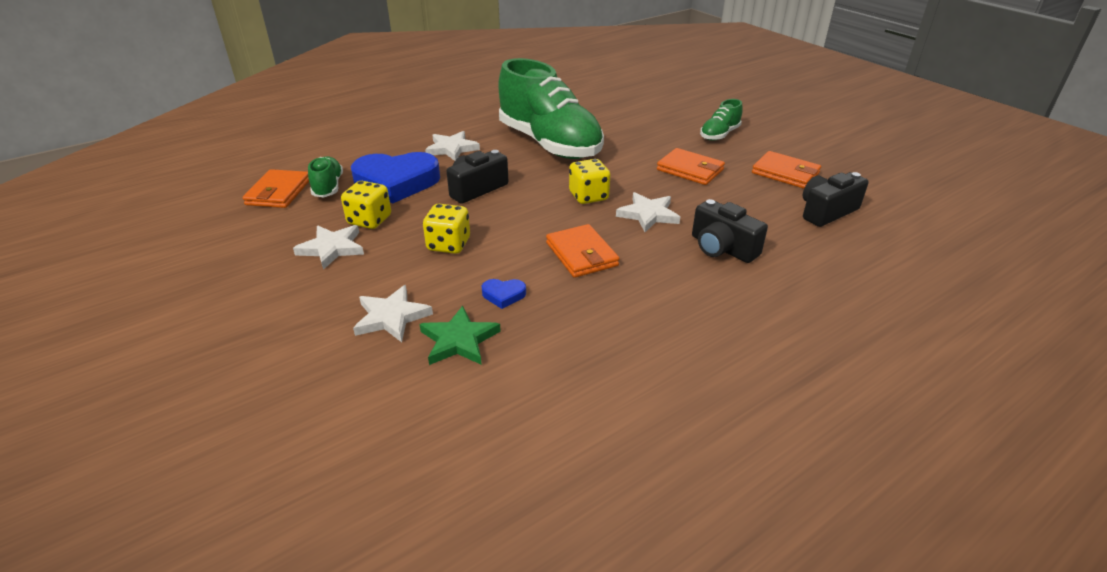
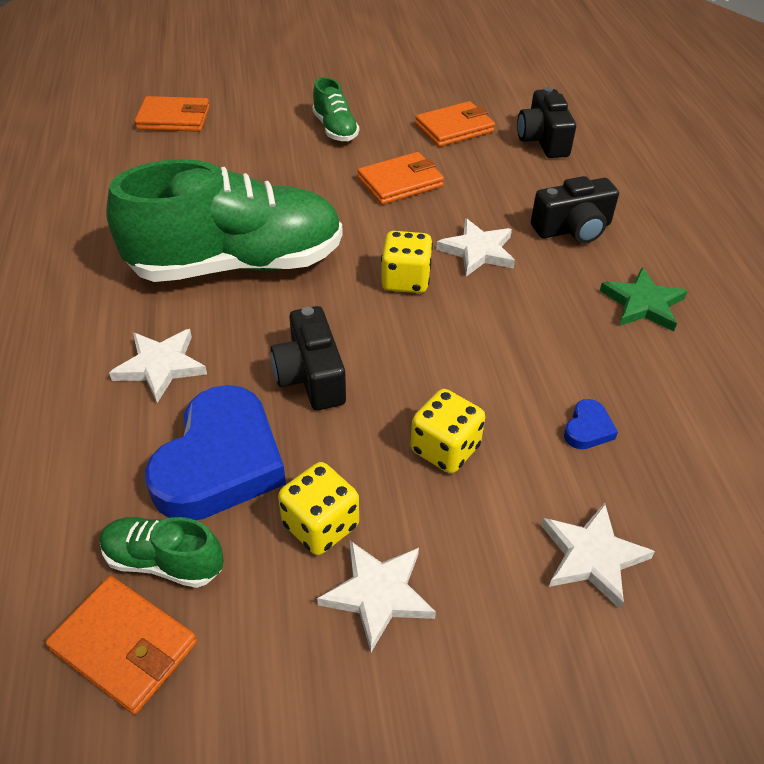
camera: 65 degrees left, 10 degrees up
green star [420,306,501,365] -> green star moved to [600,267,688,332]
orange wallet [546,224,619,278] -> orange wallet moved to [135,96,210,132]

